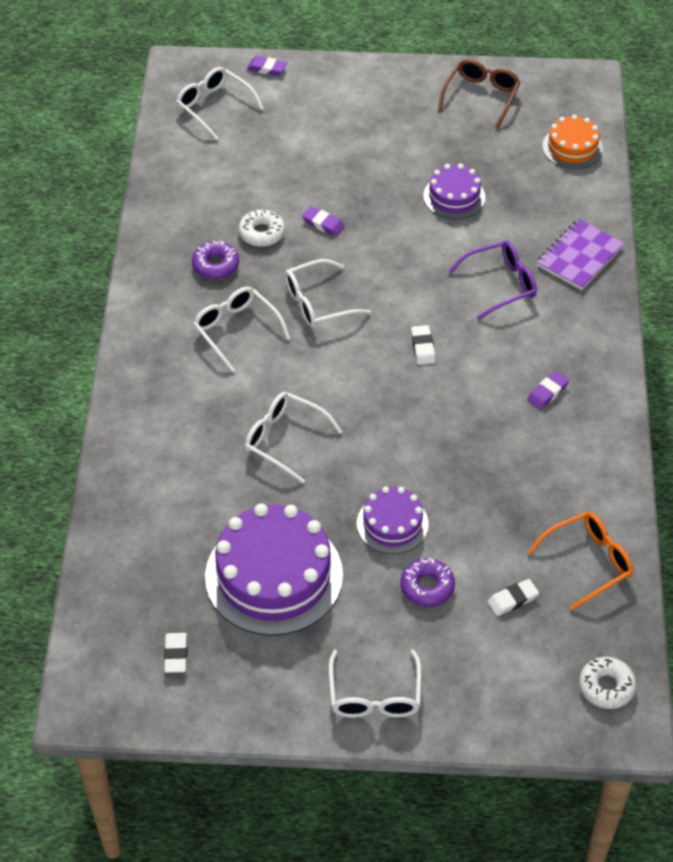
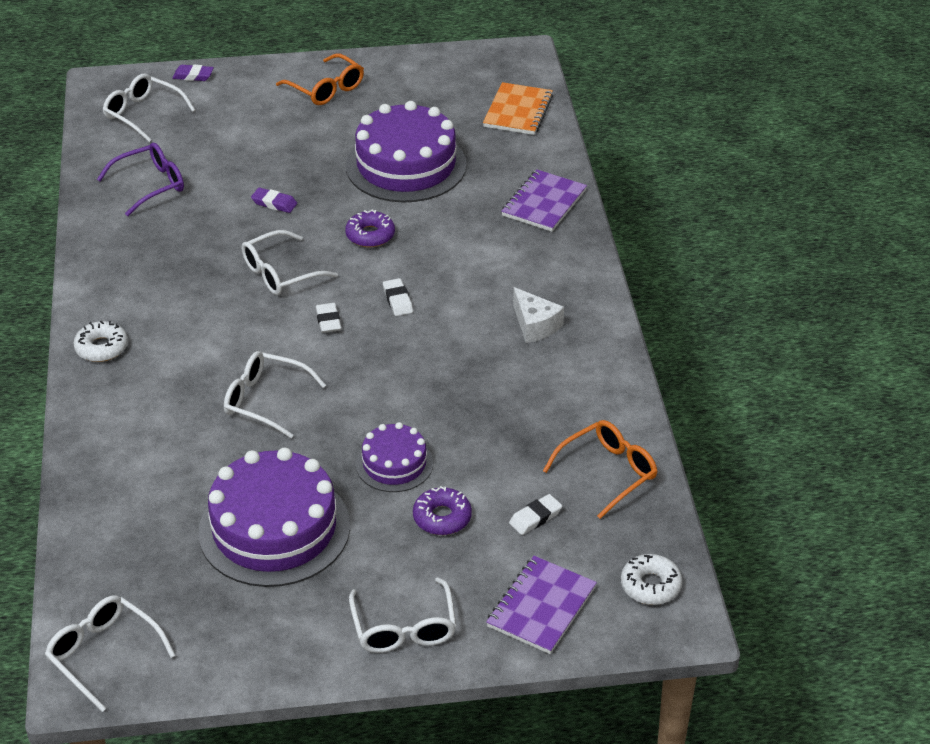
camera: 10 degrees left, 10 degrees down
white eraser [164,633,188,673] -> white eraser moved to [315,303,341,333]
purple donut [192,241,239,279] -> purple donut moved to [345,210,395,247]
white glasses [193,287,290,372] -> white glasses moved to [45,596,176,712]
white donut [239,209,285,247] -> white donut moved to [73,321,128,362]
purple cake [423,164,485,219] -> purple cake [346,101,467,202], size x1.88
brown glasses [438,59,521,128] -> none
purple glasses [448,241,537,320] -> purple glasses moved to [97,142,184,216]
purple eraser [527,371,569,410] -> white cheese [513,287,564,343]
orange cake [542,114,603,169] -> orange notebook [483,82,553,135]
none -> orange glasses [276,54,364,105]
none -> purple notebook [486,556,597,654]

